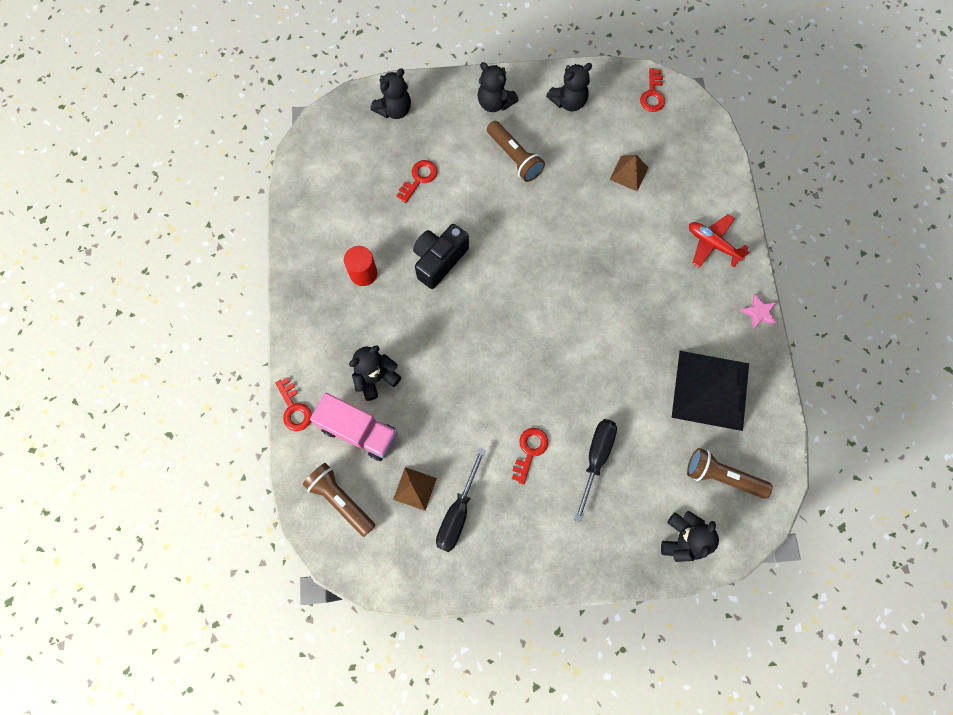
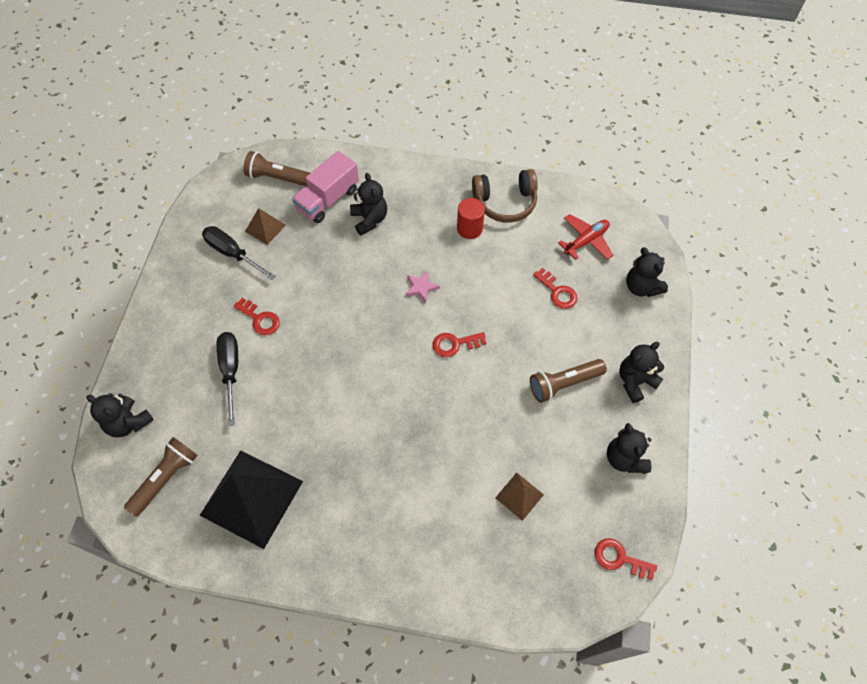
camera: 105 degrees right, 10 degrees down
red key [275,377,312,431] -> red key moved to [432,332,487,357]
brown flashlight [303,463,375,537] -> brown flashlight turned 135 degrees counterclockwise [244,151,310,187]
black camera [413,224,469,289] -> none
black screwdriver [574,419,617,522] -> black screwdriver turned 135 degrees counterclockwise [217,332,238,426]
red plane [689,214,749,268] -> red plane moved to [558,214,613,260]
pink star [740,294,777,329] -> pink star moved to [406,271,440,303]
none -> brown headphones [472,169,538,223]

